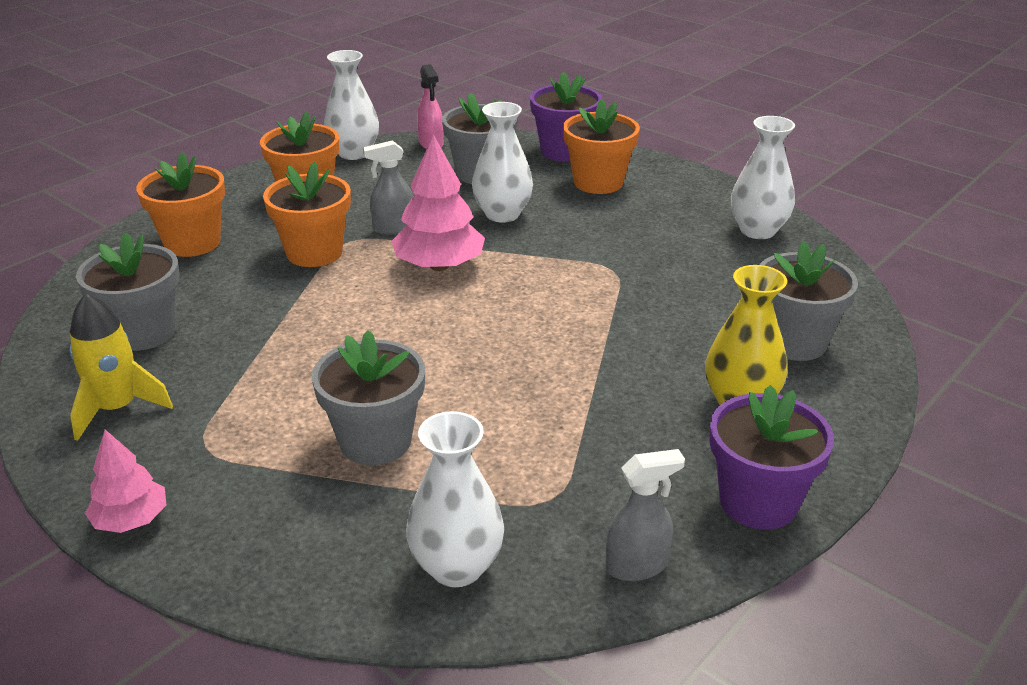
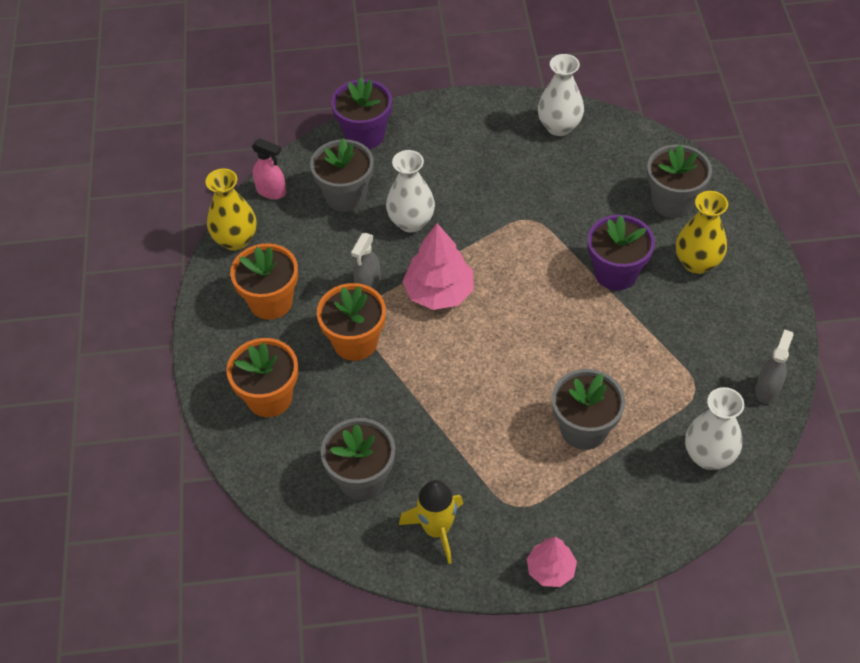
camera: 45 degrees left, 20 degrees up
white vase [324,50,379,160] -> yellow vase [206,168,256,251]
orange flower pot [563,99,640,194] -> none
purple flower pot [710,385,834,530] -> purple flower pot moved to [588,215,655,290]

